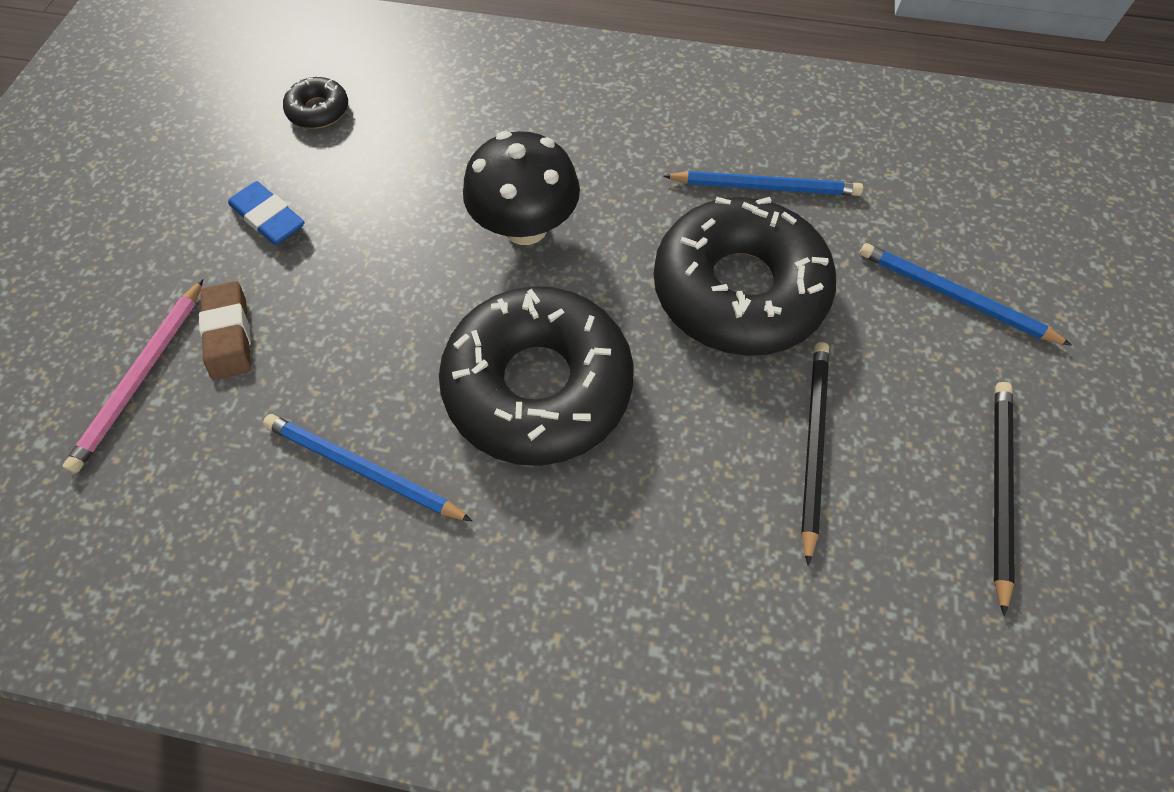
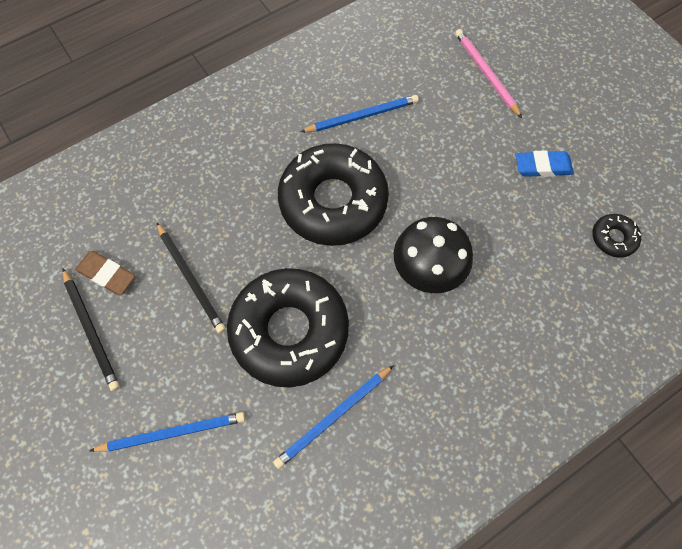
camera: 135 degrees right, 5 degrees up
brown eraser [199,281,251,380] -> brown eraser moved to [75,251,135,295]

